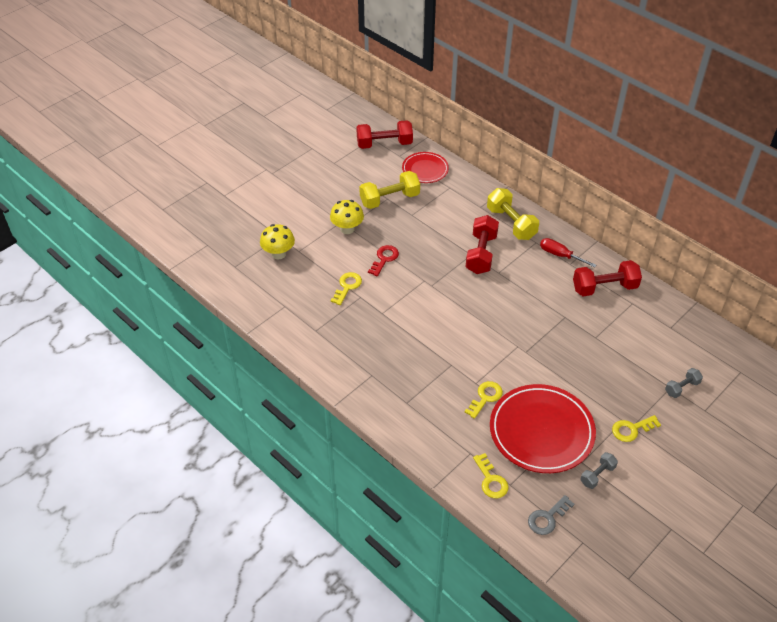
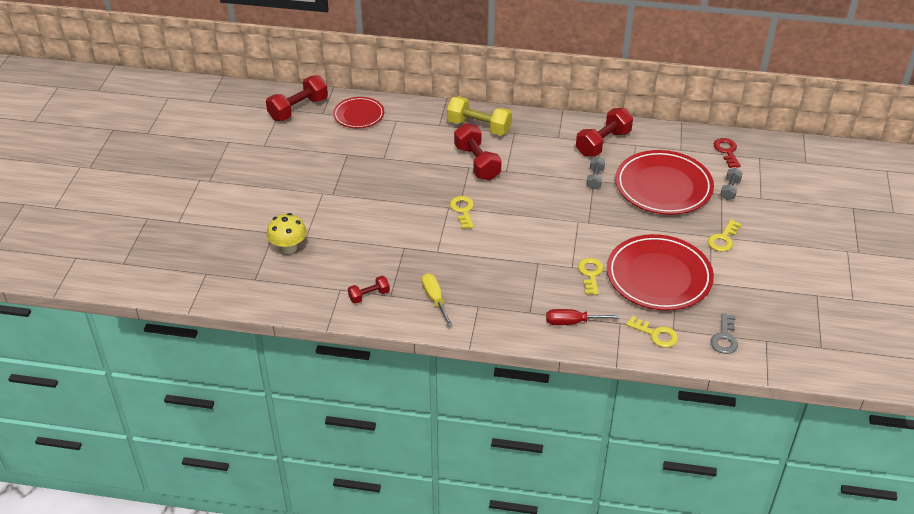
camera: 35 degrees left, 5 degrees down
yellow mushroom [330,200,364,234] -> none
yellow key [330,272,362,305] -> yellow key moved to [450,196,474,229]
yellow dumbbell [359,171,420,209] -> none
red key [368,245,399,276] -> red key moved to [714,138,741,168]
red screwdriver [540,238,596,268] -> red screwdriver moved to [546,309,620,325]
grey dumbbell [580,452,618,489] -> grey dumbbell moved to [586,157,605,190]
none -> red dumbbell [348,276,390,304]
none -> yellow screwdriver [422,273,452,326]
none -> red plate [615,150,714,215]

